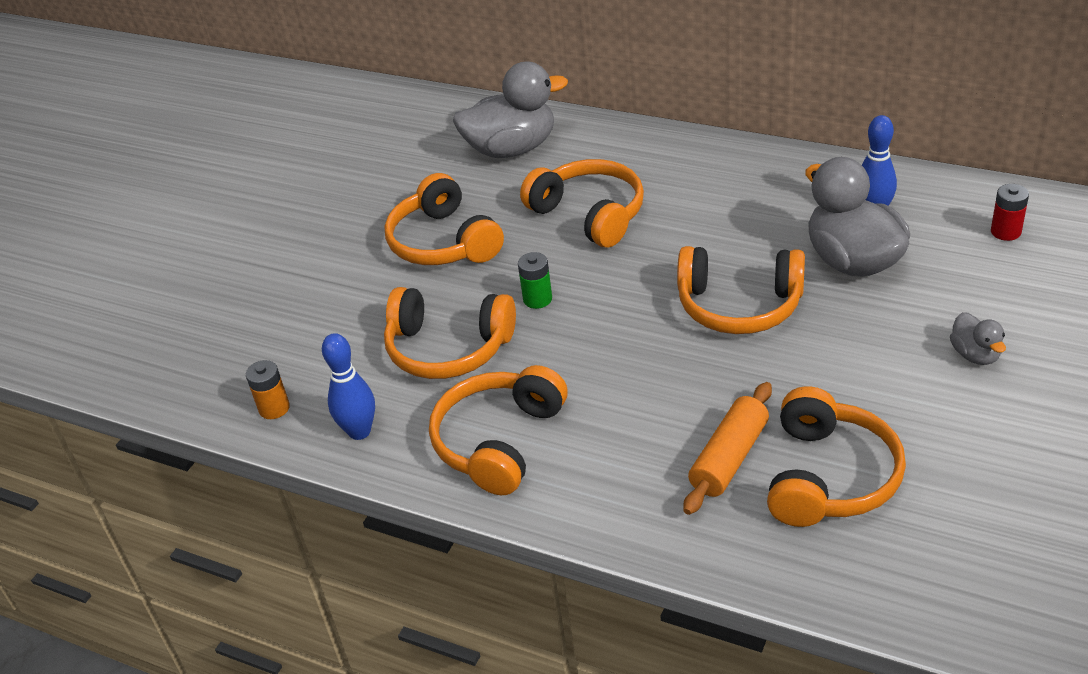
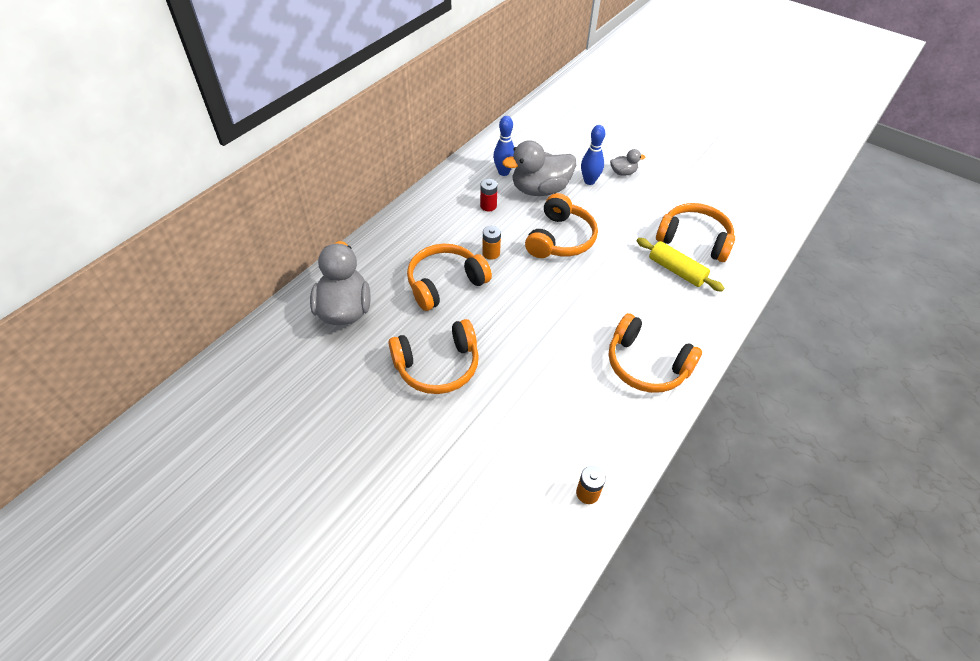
camera: 85 degrees left, 10 degrees up
blue bowling pin [322,333,375,440] -> blue bowling pin moved to [581,125,605,185]
orange headphones [384,287,516,379] -> none
green battery [518,252,552,309] -> none
orange rolling pin [684,382,772,515] -> yellow rolling pin [637,238,724,292]
red battery [991,184,1029,241] -> red battery moved to [480,179,498,212]
none -> orange battery [482,226,501,260]

